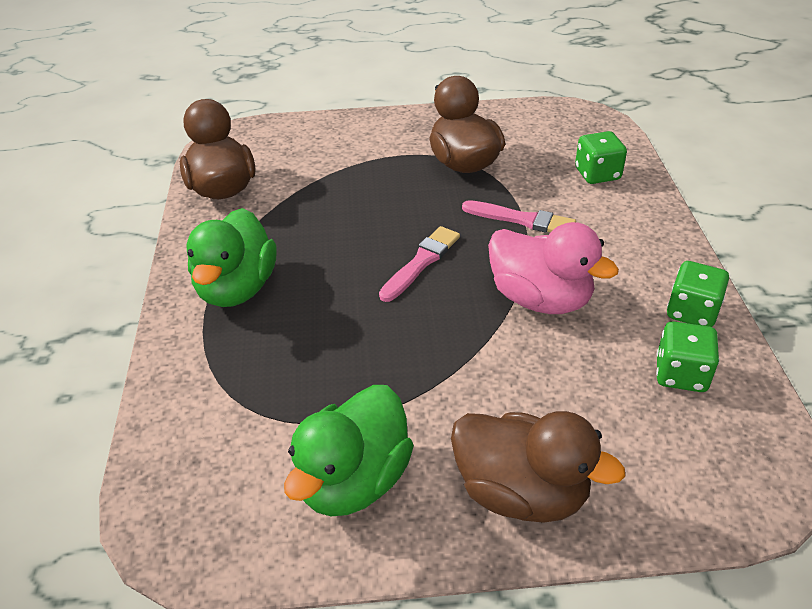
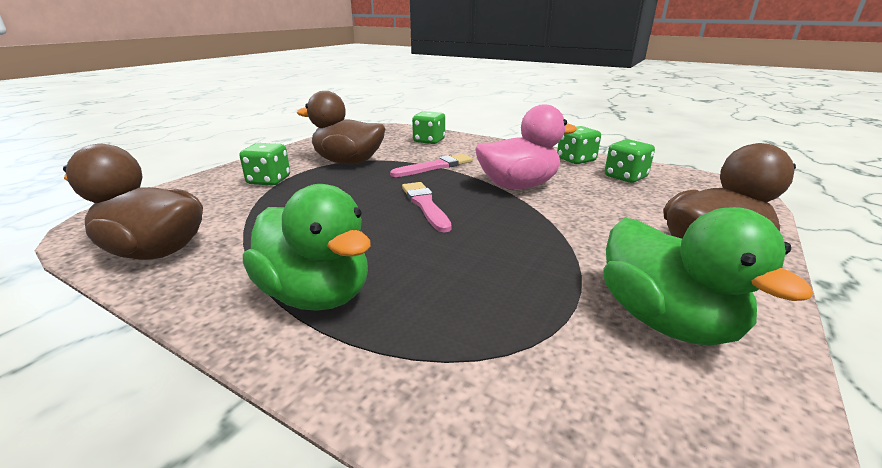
camera: 55 degrees left, 15 degrees down
none -> green dice [240,143,290,186]

